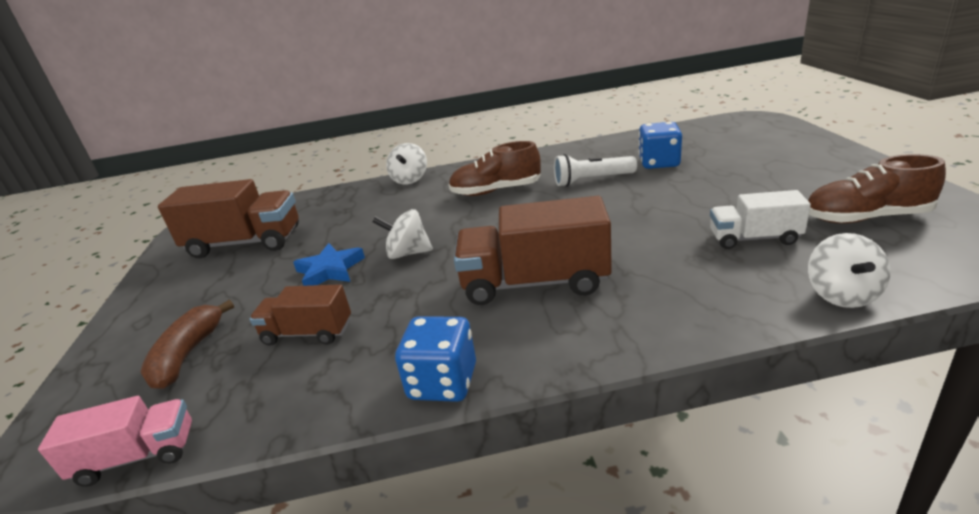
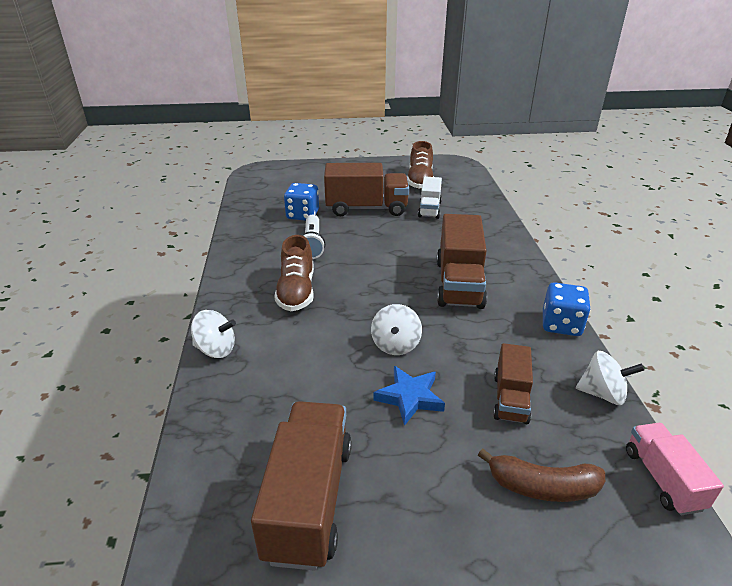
camera: 90 degrees left, 5 degrees up
white spinning top [808,233,891,308] -> white spinning top moved to [576,351,644,405]
none -> brown truck [324,163,409,216]

